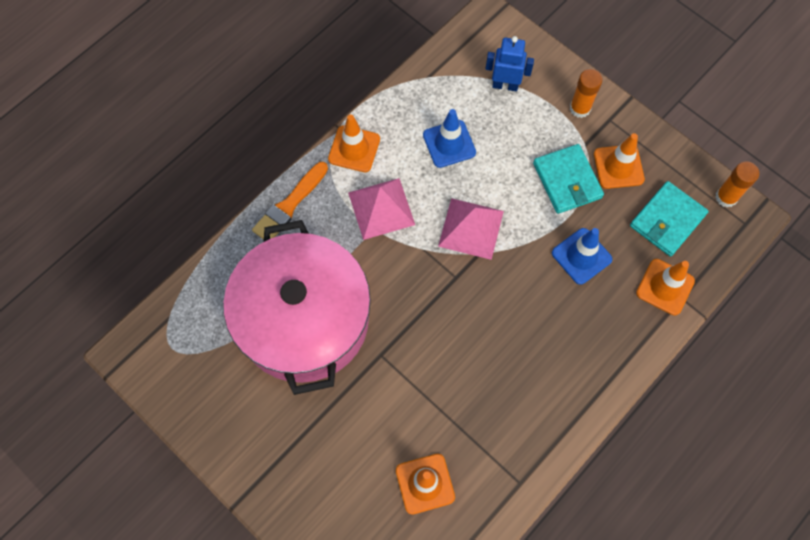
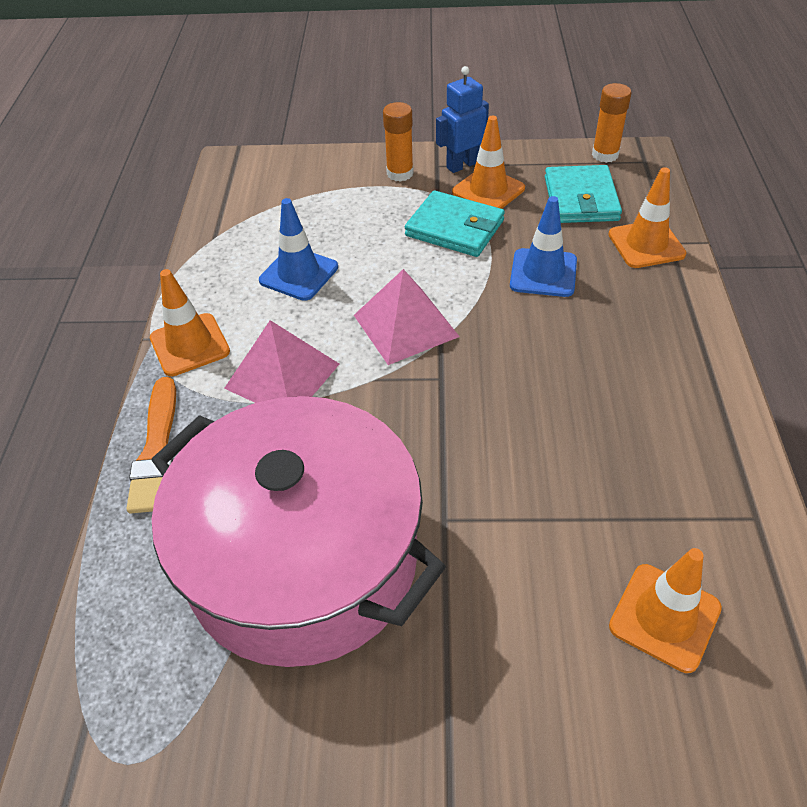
camera: 40 degrees left, 20 degrees down
blue robot [485,36,534,91] -> blue robot moved to [436,66,489,173]

